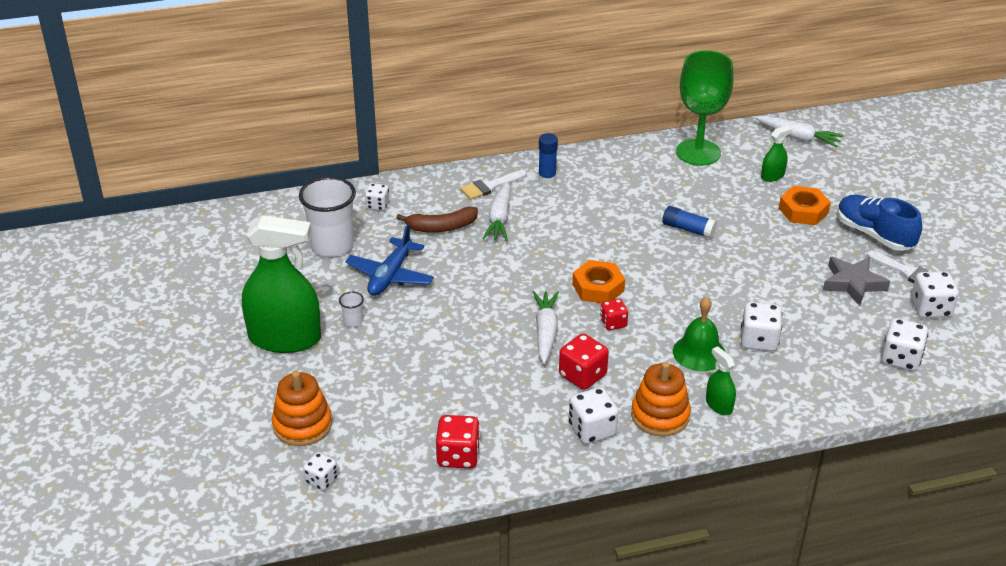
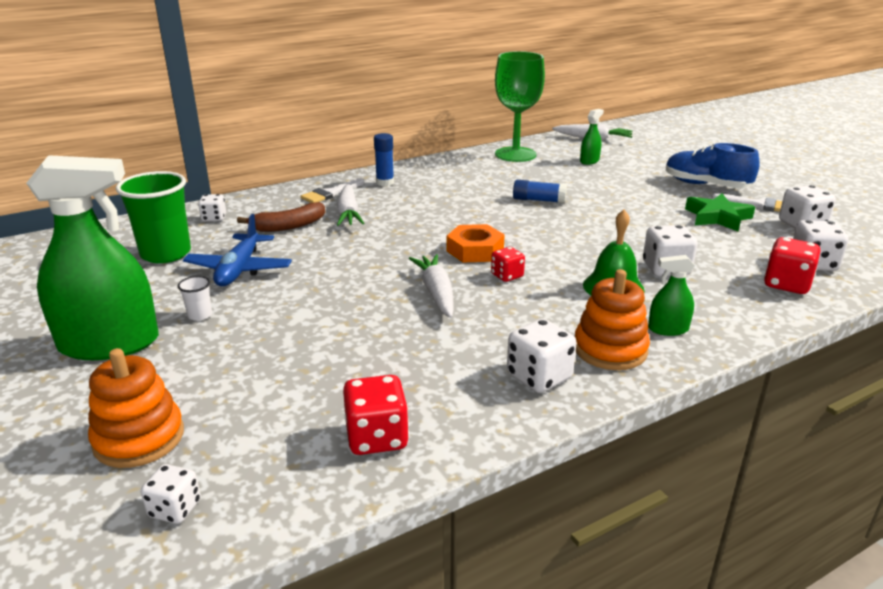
camera: 15 degrees left, 10 degrees down
white cup [299,177,356,257] -> green cup [116,171,191,263]
red dice [559,334,609,390] -> red dice moved to [764,237,820,294]
green spray bottle [706,346,736,415] -> green spray bottle turned 45 degrees counterclockwise [648,255,695,336]
orange nut [779,186,831,225] -> none
grey star [823,257,890,306] -> green star [685,194,755,231]

